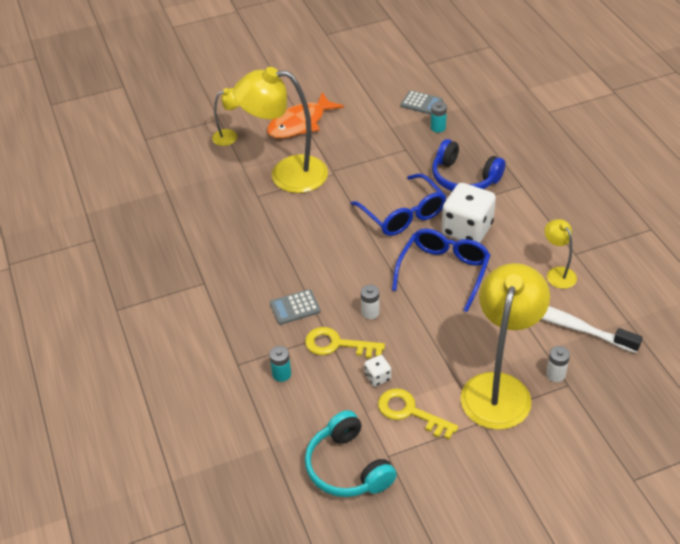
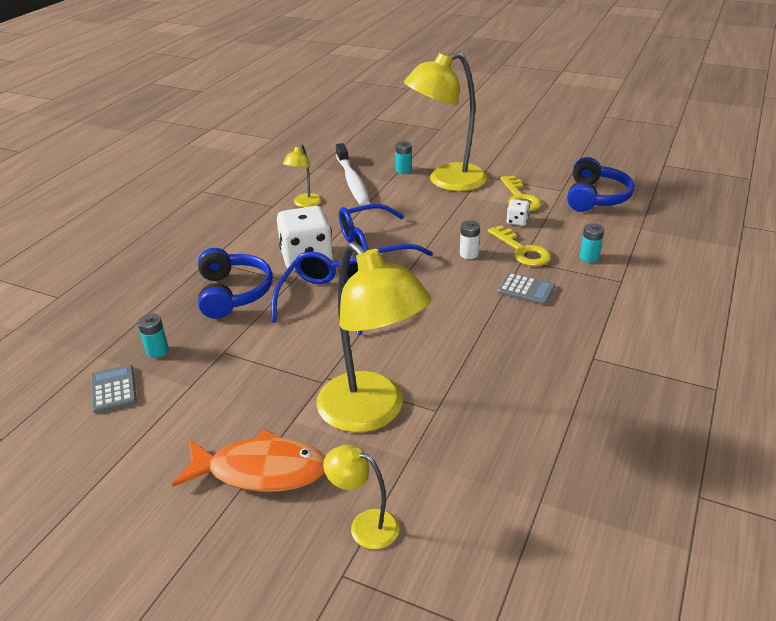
camera: 135 degrees left, 10 degrees down
turquoise headphones [305,410,397,497] -> blue headphones [567,157,634,212]
white battery [546,346,570,382] -> turquoise battery [395,141,412,174]

